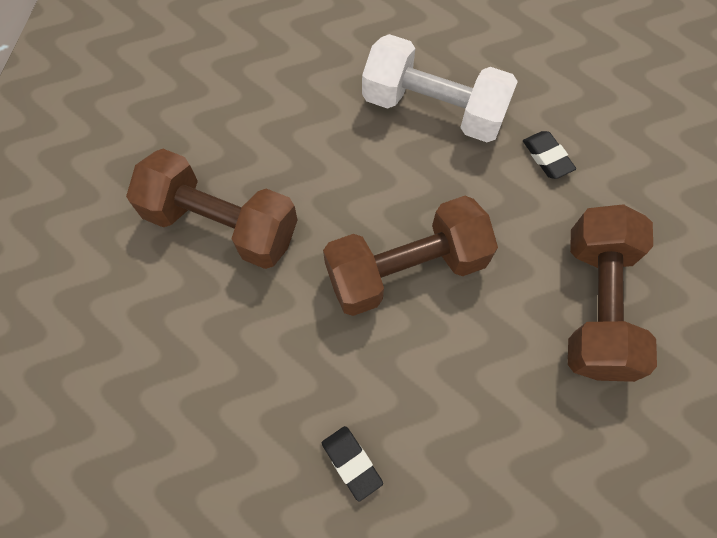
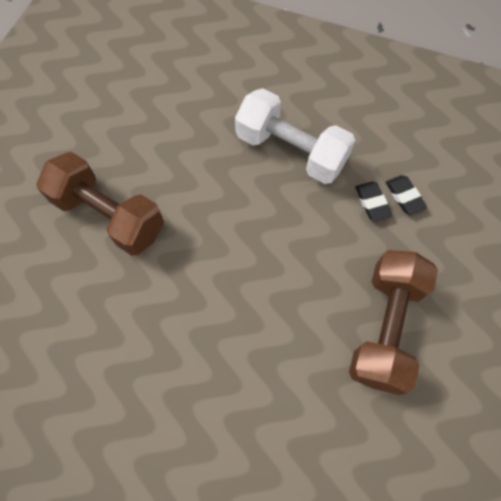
camera: 10 degrees right, 0 degrees up
black eraser [322,426,383,502] -> black eraser moved to [386,175,427,215]
brown dumbbell [323,196,498,316] -> none

